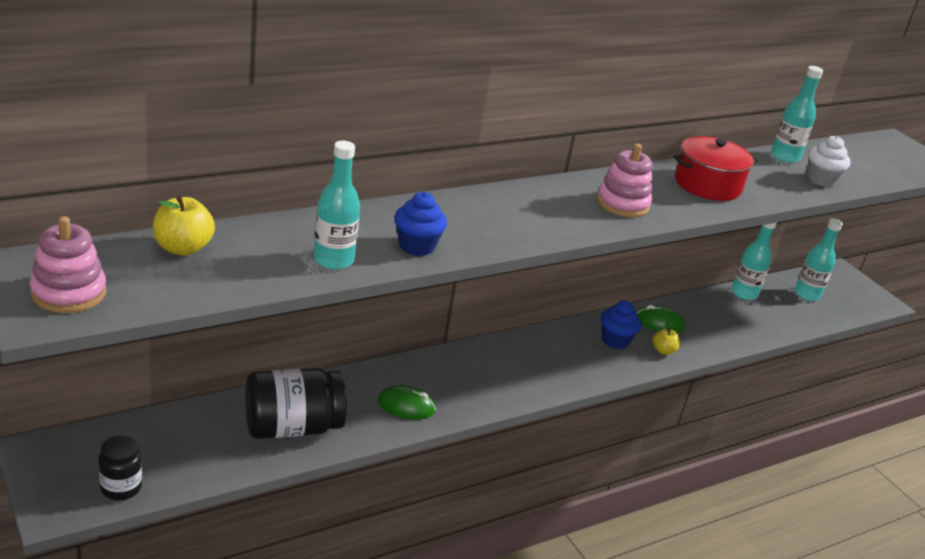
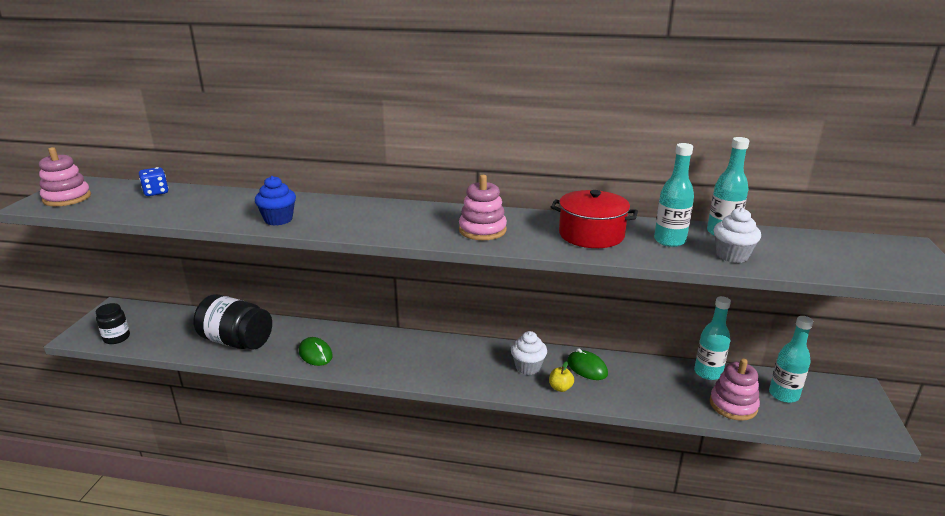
camera: 45 degrees right, 5 degrees down
yellow apple [153,196,215,256] -> blue dice [139,167,169,196]
turquoise bottle [314,141,360,270] -> turquoise bottle moved to [654,143,694,247]
blue cupcake [601,301,641,349] -> white cupcake [511,331,547,375]
none -> pink stacking toy [710,359,760,421]

